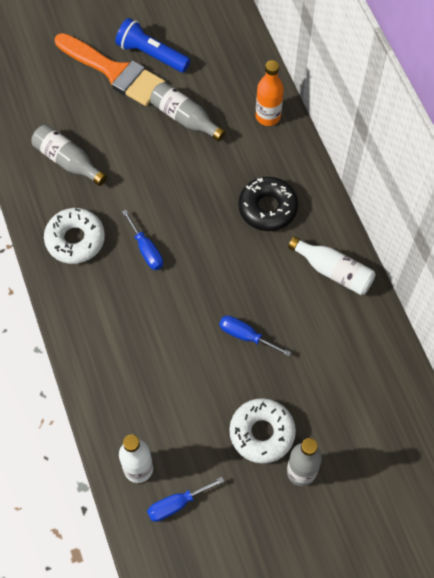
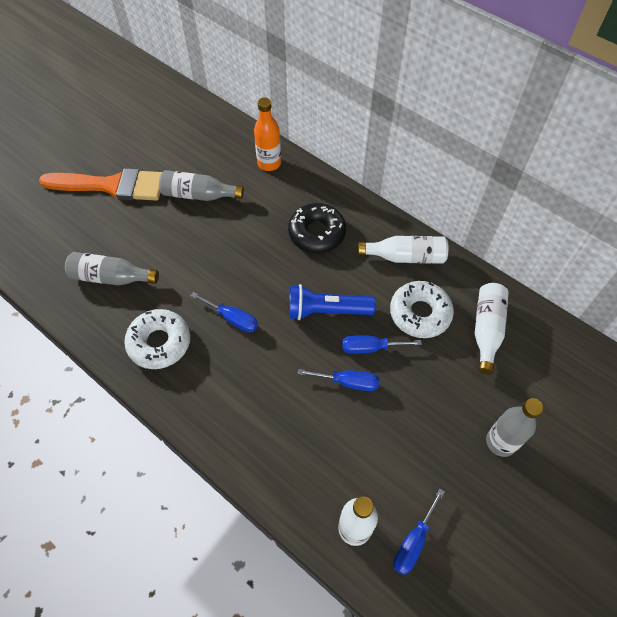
camera: 30 degrees left, 5 degrees down
blue flashlight [115,18,191,73] -> blue flashlight moved to [289,284,376,320]
white donut [229,398,296,463] -> white donut moved to [390,281,454,338]
none -> blue screwdriver [298,369,379,391]
none -> white bottle [475,283,509,374]

